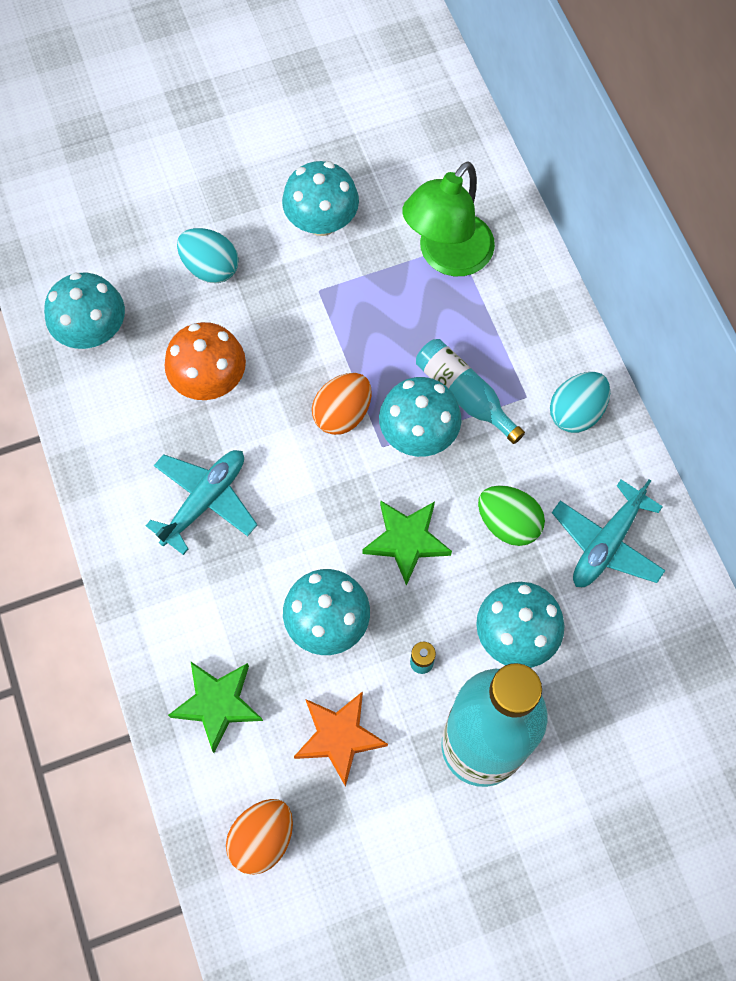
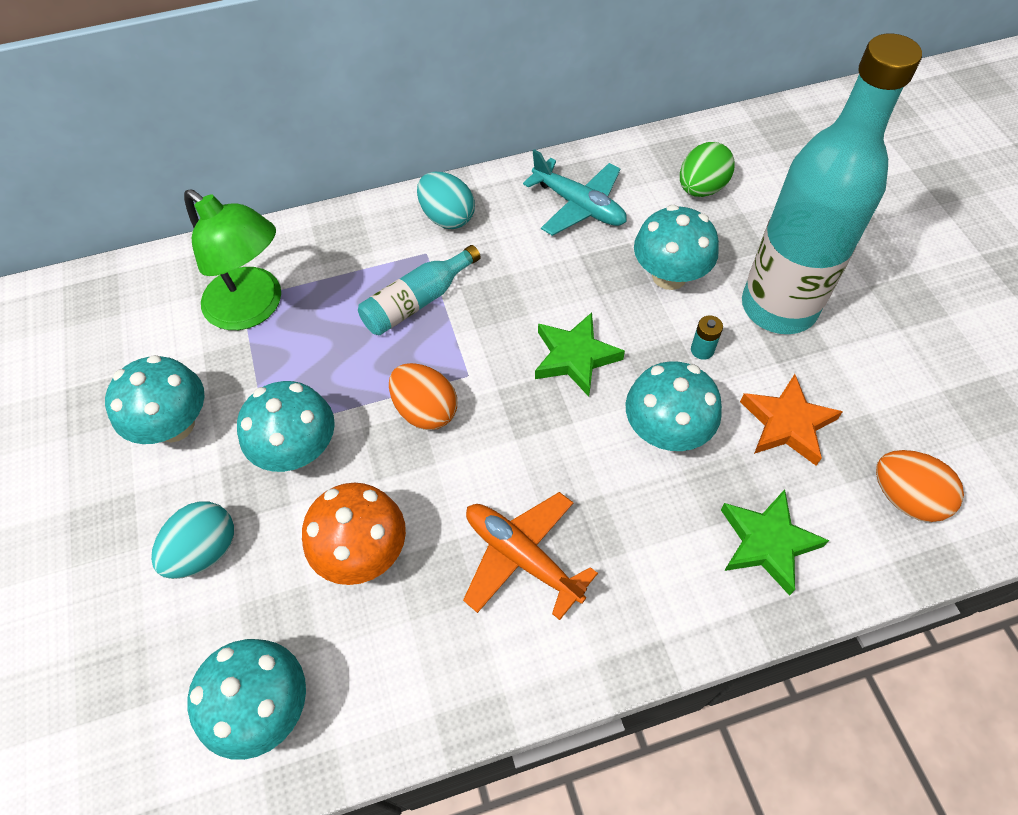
camera: 85 degrees left, 10 degrees down
turquoise plane [145,450,257,555] -> orange plane [463,492,598,620]
turquoise mushroom [379,377,461,457] -> turquoise mushroom moved to [237,381,335,472]
green egg [478,485,545,546] -> green egg moved to [680,142,734,197]

